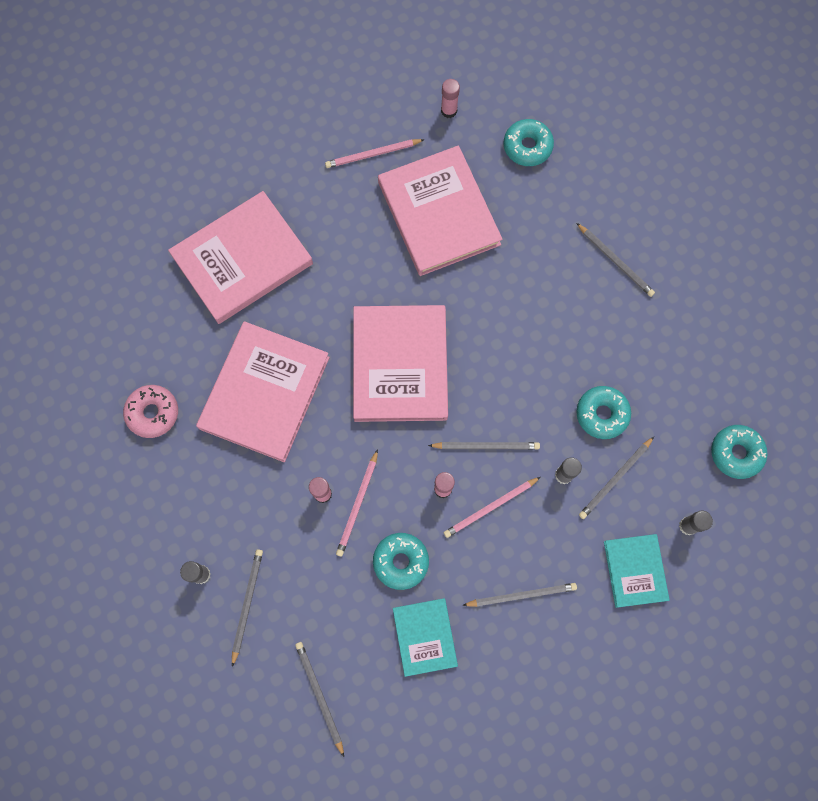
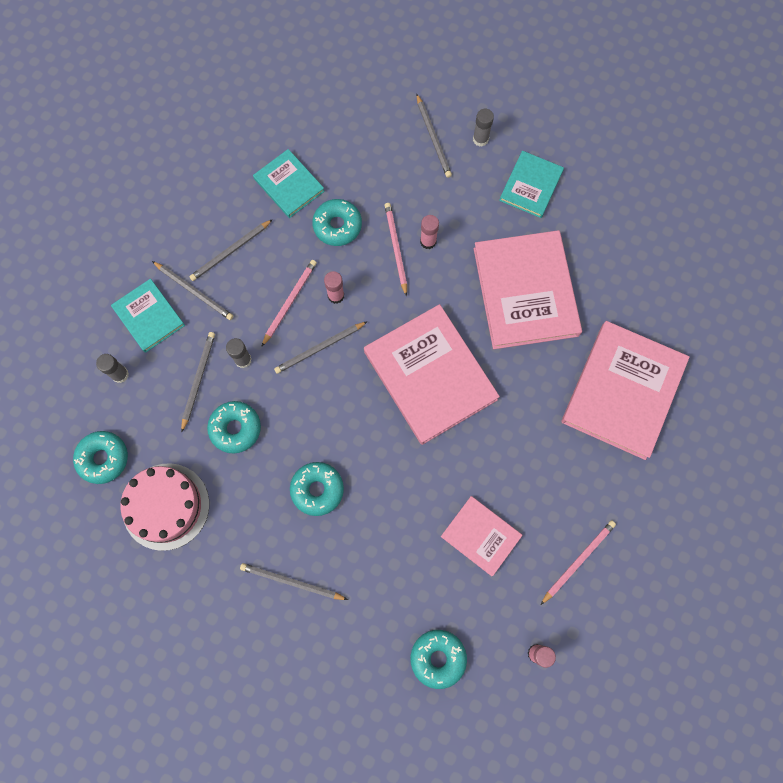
camera: 150 degrees right, 0 degrees up
pink donut [123,385,178,438] -> none
grey pencil [295,642,344,757] -> grey pencil moved to [152,261,234,320]
pink book [378,145,503,276] -> pink book [441,496,523,576], size x0.54
none -> pink cake [120,463,209,551]
none -> turquoise donut [290,462,344,516]
none -> turquoise book [499,151,564,218]

